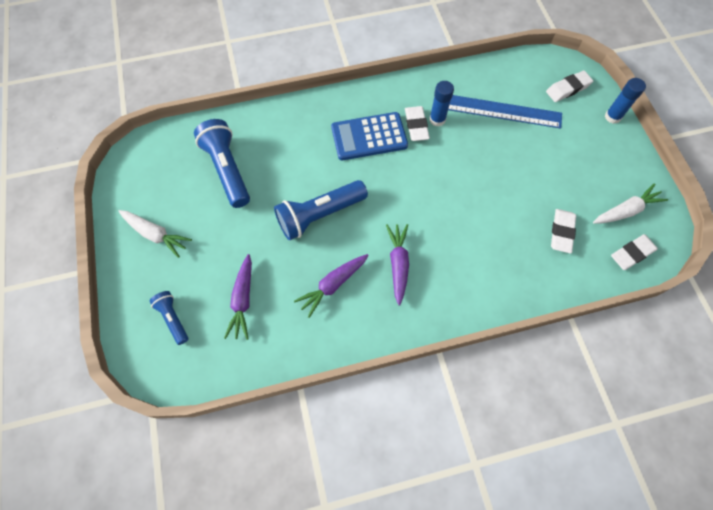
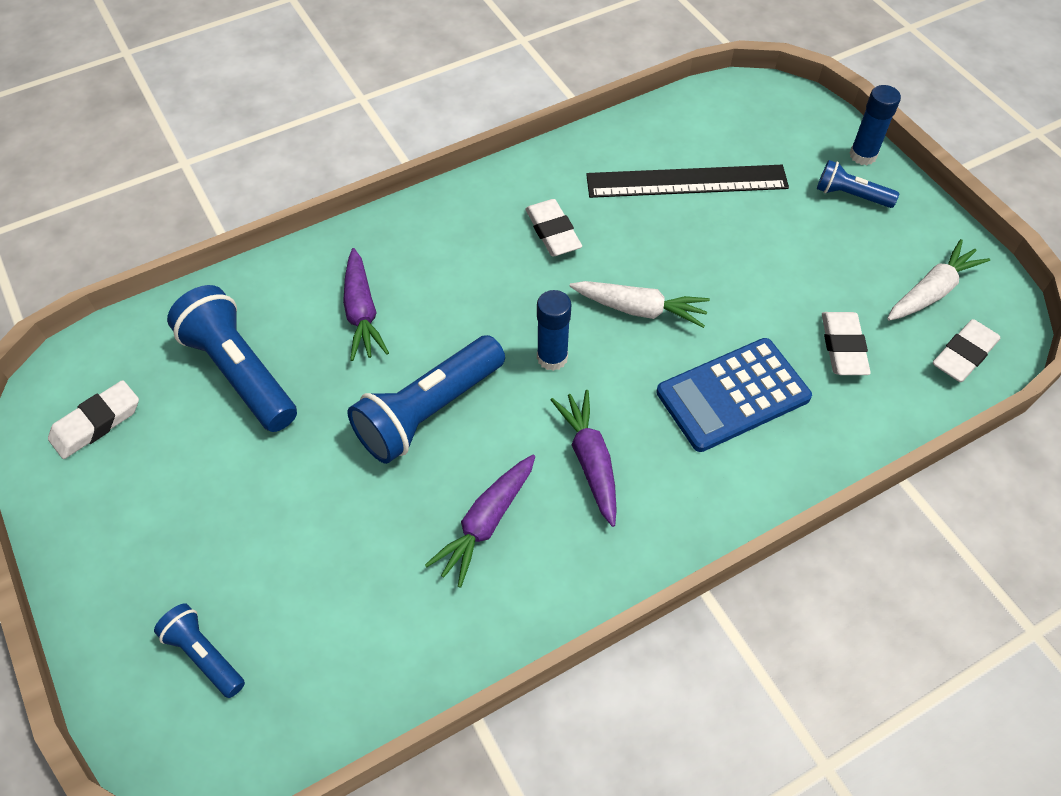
camera: 15 degrees left, 10 degrees down
white carrot [119,210,192,258] -> white carrot moved to [570,281,710,328]
purple carrot [224,254,252,340] -> purple carrot moved to [343,248,389,361]
blue calculator [331,112,408,161] -> blue calculator moved to [656,338,812,452]
blue glue stick [429,81,454,126] -> blue glue stick moved to [537,290,571,371]
blue ruler [448,95,562,129] -> black ruler [586,165,789,198]
white eraser [546,71,593,102] -> white eraser moved to [48,380,139,459]
none -> blue flashlight [817,160,899,208]

